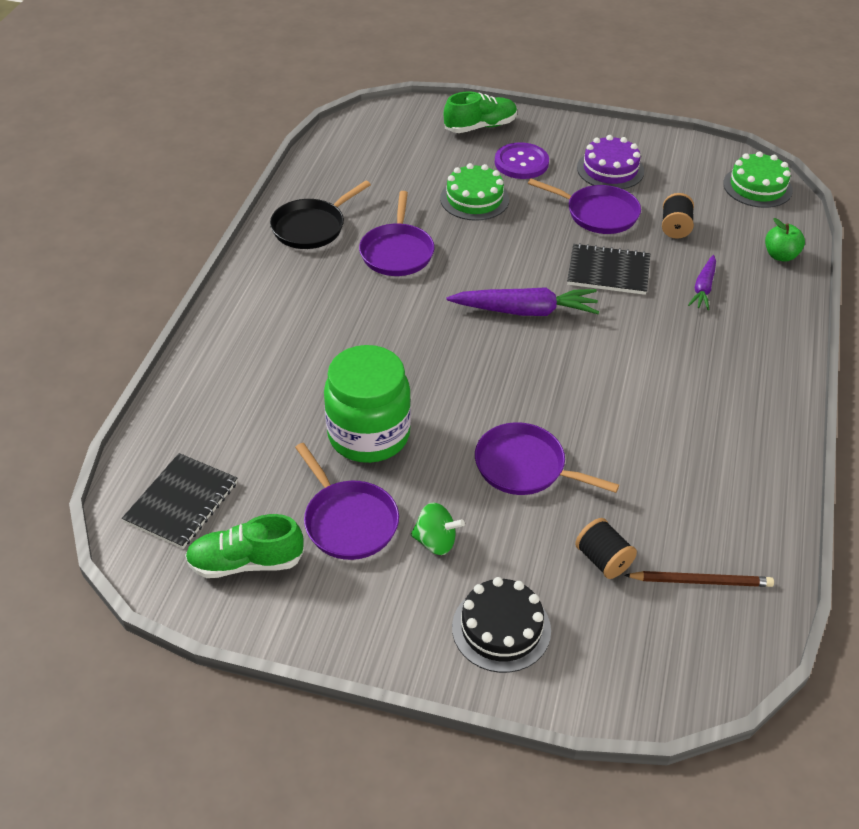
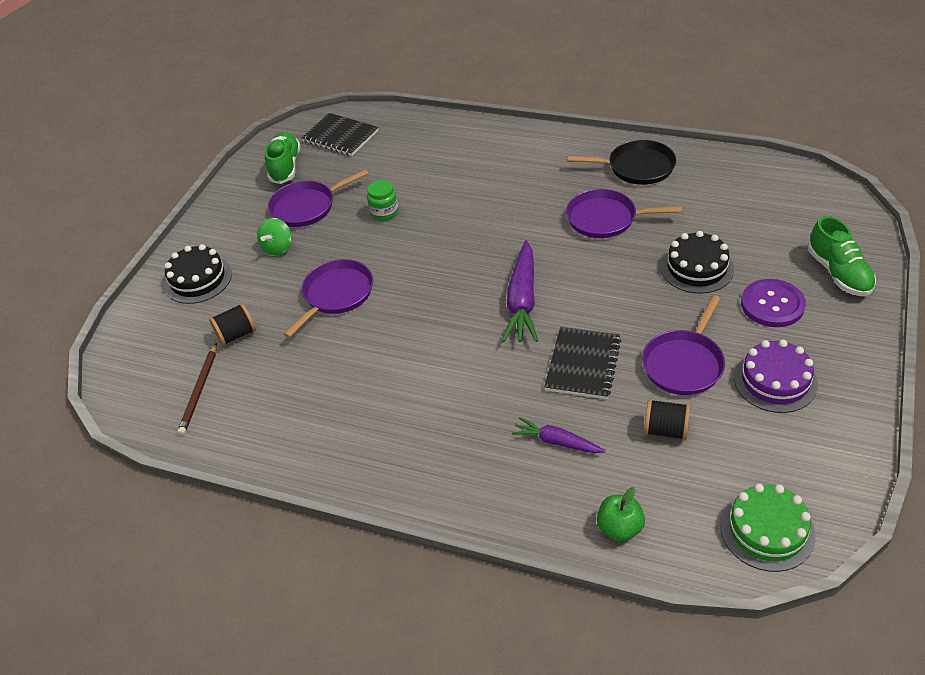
camera: 100 degrees right, 0 degrees up
black pan [270,181,371,249] -> black pan turned 135 degrees clockwise [567,140,676,185]
green jar [324,345,411,463] -> green jar [367,180,398,221], size x0.46
green cake [440,163,509,221] -> black cake [661,231,734,294]

